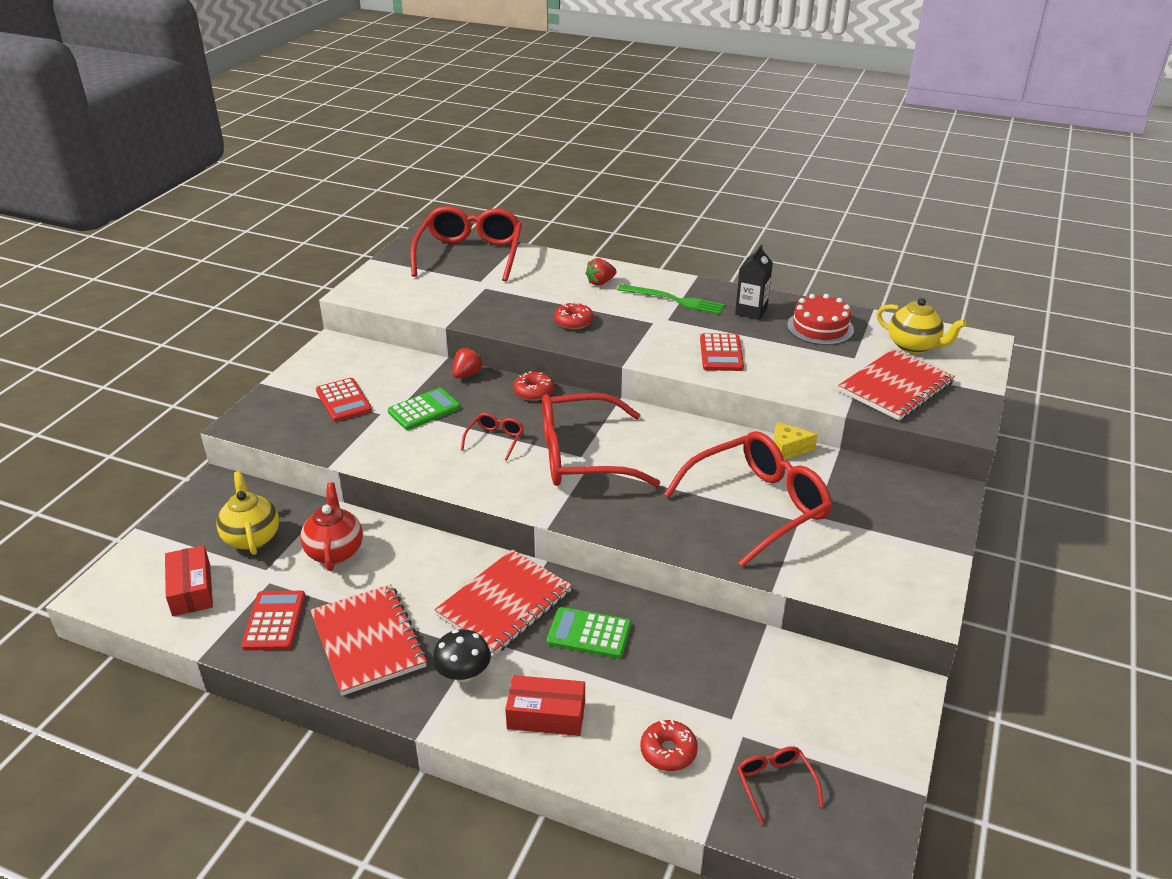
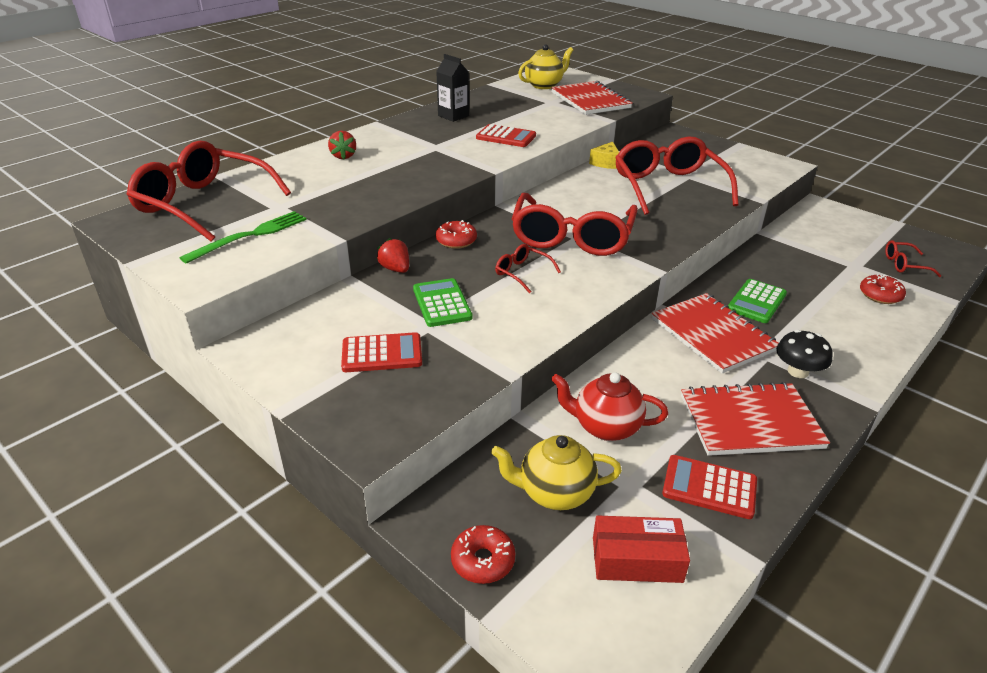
camera: 70 degrees left, 0 degrees up
red box [505,675,585,736] -> none
red donut [554,302,593,330] -> red donut moved to [451,525,515,584]
green fork [617,284,725,314] -> green fork moved to [179,211,307,264]
red cake [787,294,854,345] -> none

